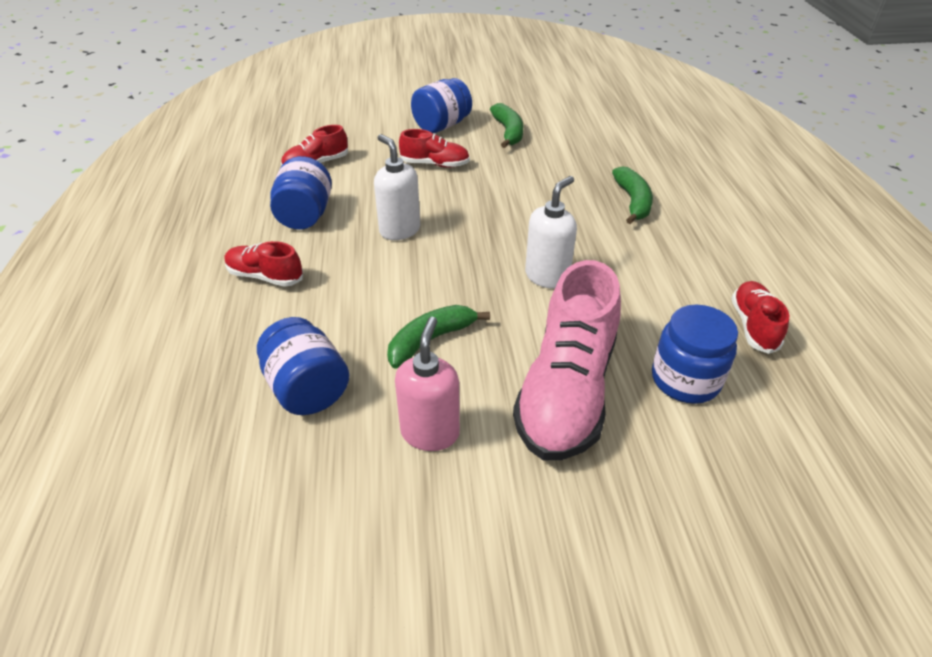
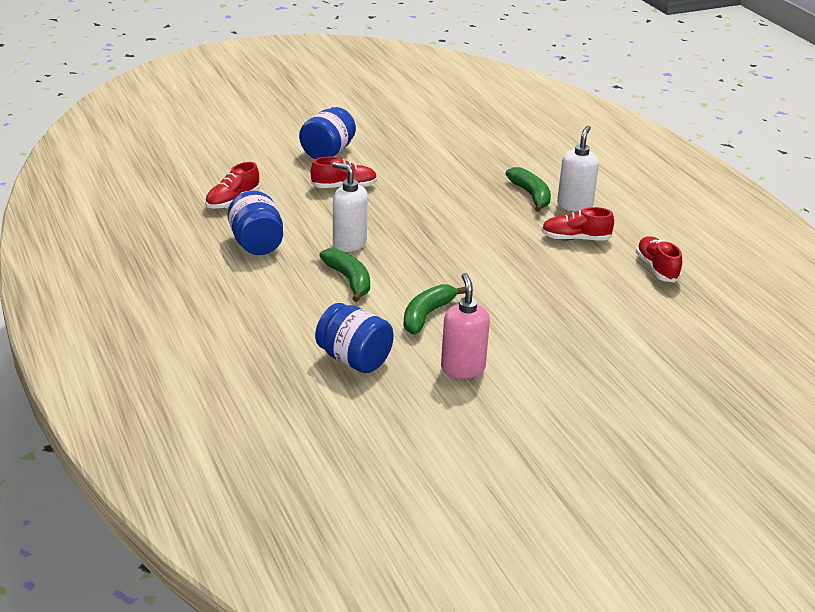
camera: 20 degrees left, 10 degrees down
red shoe [225,241,303,287] -> red shoe moved to [541,207,614,241]
green banana [490,103,523,148] -> green banana moved to [319,248,370,302]
pink shoe [513,260,621,460] -> none
white soap dispenser [525,176,577,289] -> white soap dispenser moved to [557,125,599,212]
blue jar [652,305,738,404] -> none

